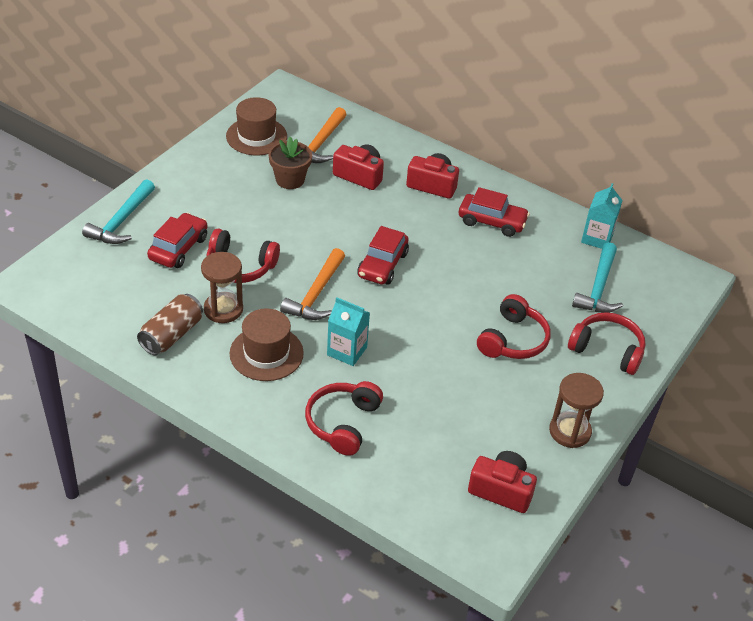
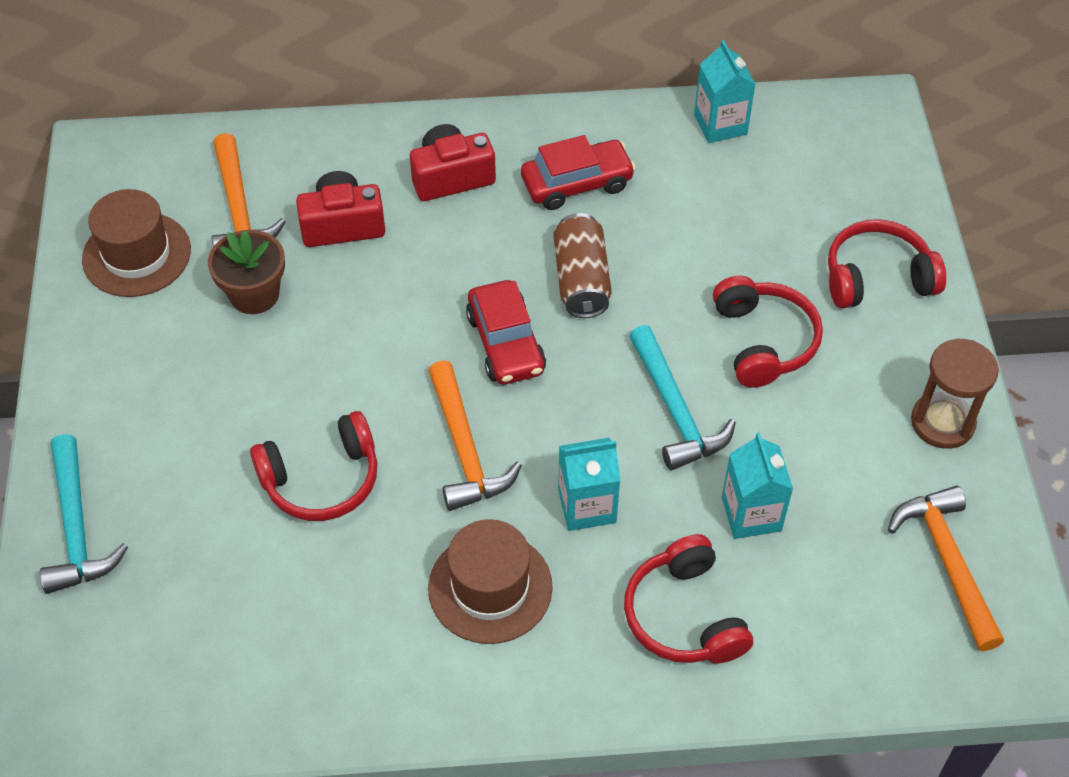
camera: 35 degrees left, 10 degrees up
brown can [137,294,203,355] -> brown can moved to [553,213,612,318]
red car [147,213,207,268] -> none
brown hourglass [201,252,243,323] -> none
red camera [468,451,537,513] -> orange hammer [888,486,1004,651]
turquoise hammer [572,242,623,313] -> turquoise hammer moved to [629,325,736,470]
none -> turquoise carton [722,432,793,539]

